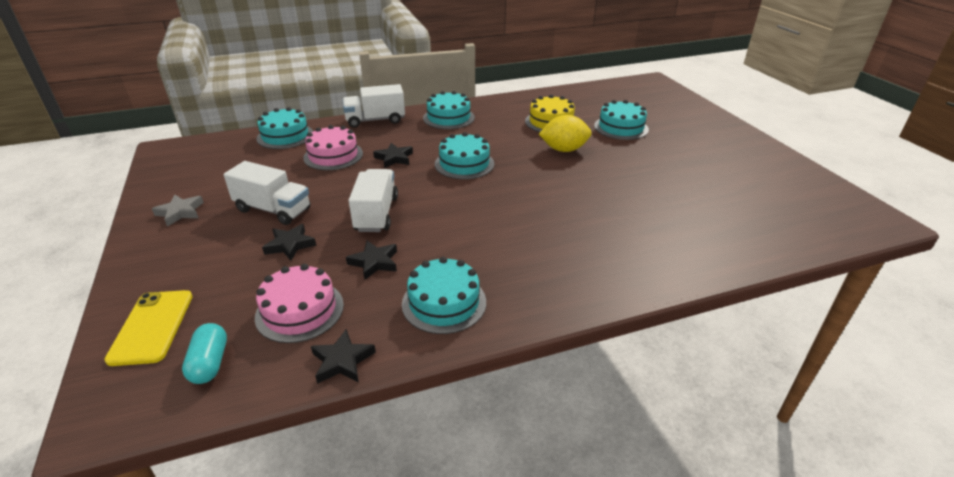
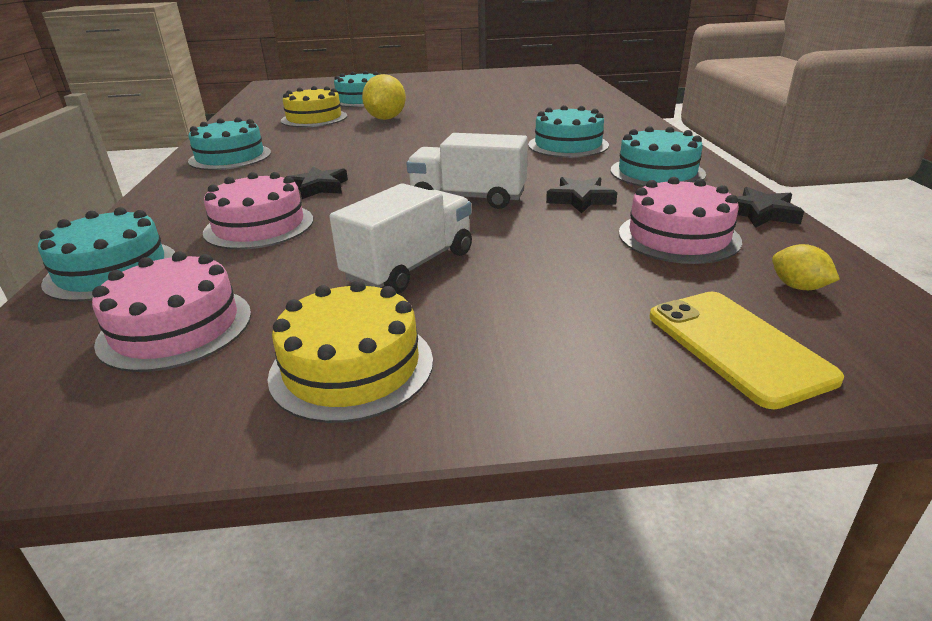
camera: 75 degrees left, 5 degrees down
yellow phone [104,290,193,366] -> yellow phone turned 60 degrees clockwise [650,292,844,409]
grey star [152,194,204,227] -> yellow cake [267,280,433,423]
turquoise capsule [182,323,227,384] -> yellow lemon [772,244,840,290]
black star [262,224,316,261] -> none
white truck [343,84,405,128] -> none
turquoise cake [435,132,494,179] -> turquoise cake moved to [528,105,609,158]
none -> pink cake [92,251,251,372]

